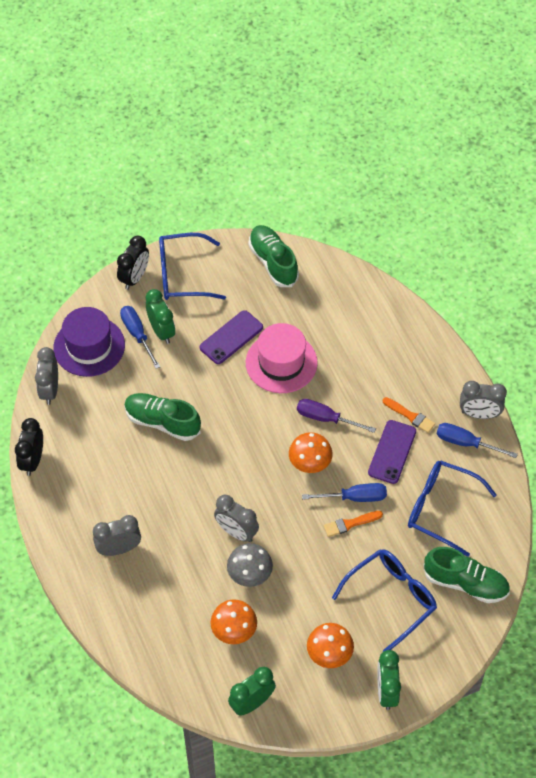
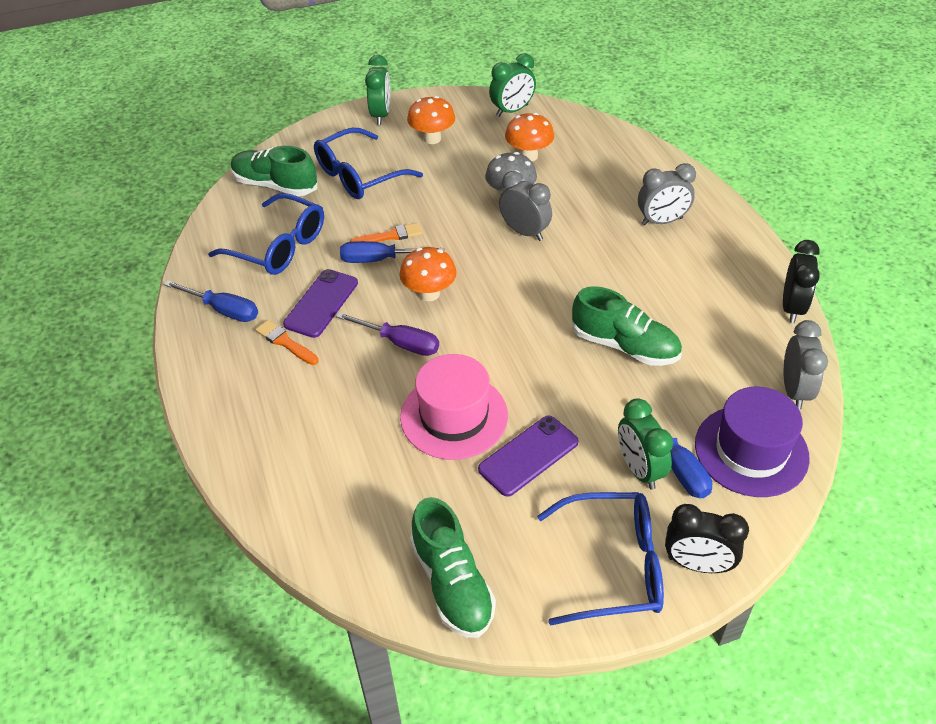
camera: 175 degrees left, 10 degrees down
black clock [117,236,149,290] -> black clock turned 105 degrees counterclockwise [665,504,749,573]
grey clock [460,381,507,419] -> none

